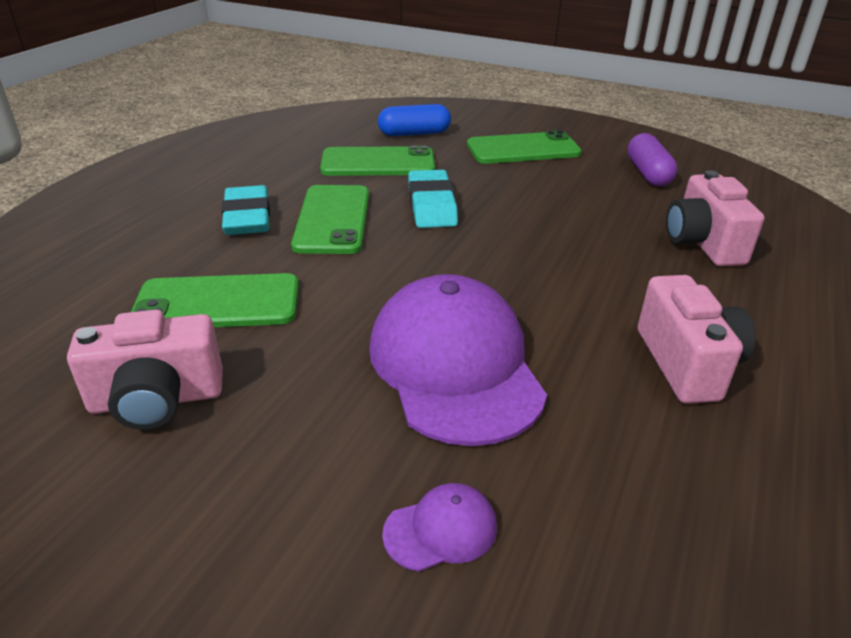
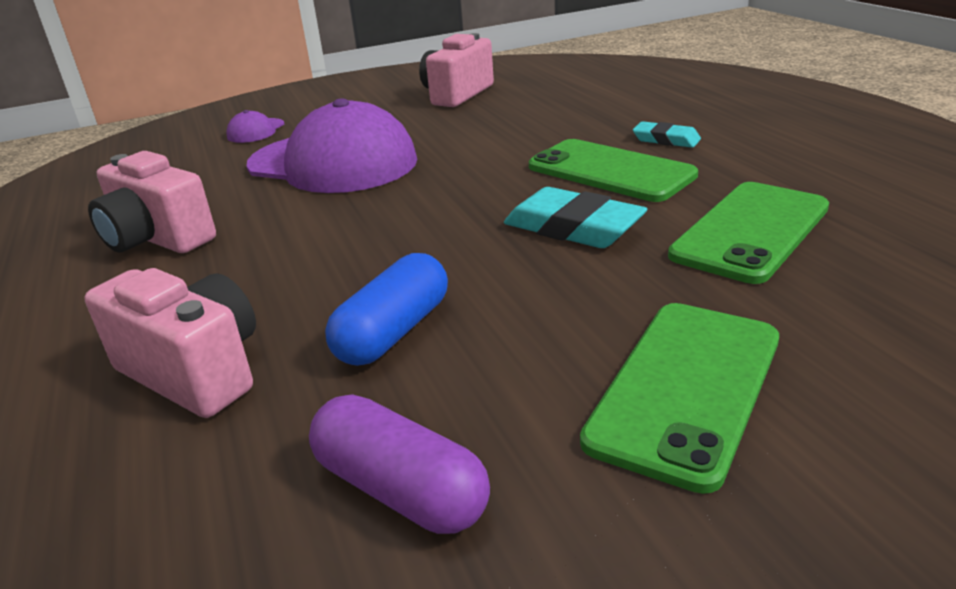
camera: 135 degrees right, 5 degrees down
green phone [131,273,299,327] -> none
turquoise eraser [221,185,270,235] -> turquoise eraser [633,121,701,148], size x0.59
blue capsule [378,104,451,136] -> blue capsule moved to [325,253,448,366]

